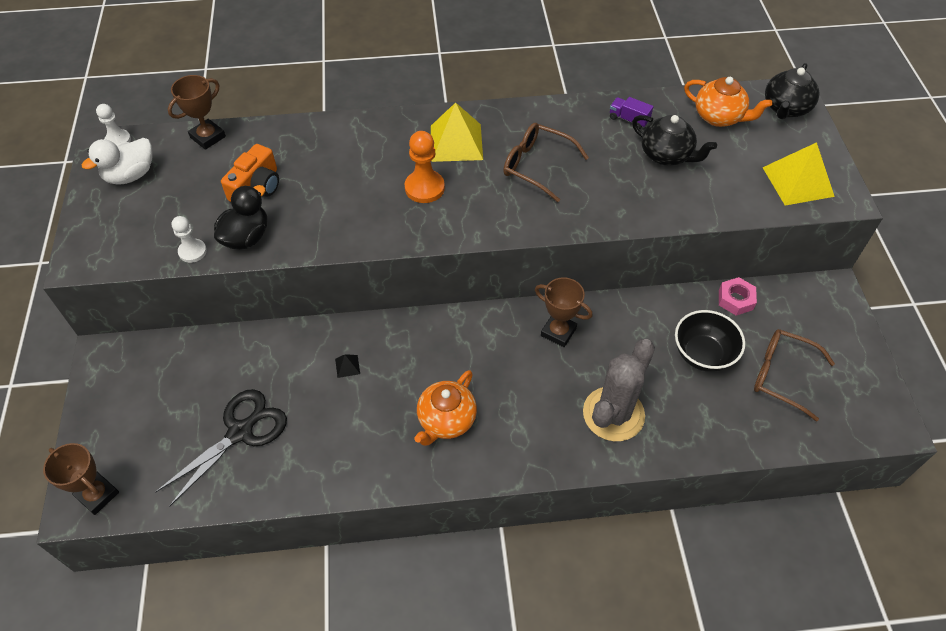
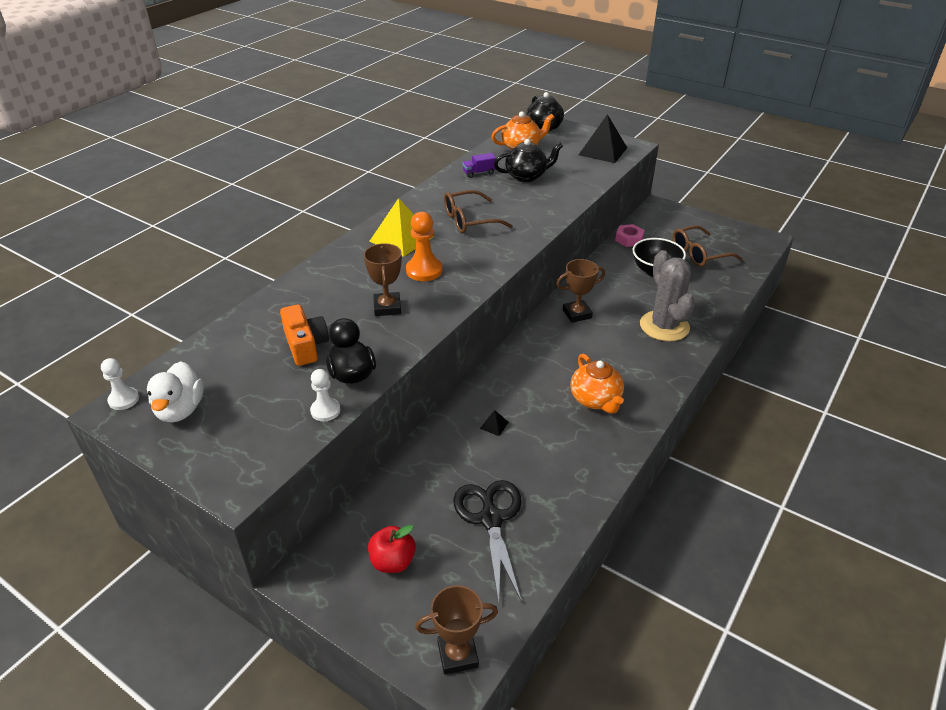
camera: 50 degrees left, 15 degrees down
brown trophy [168,75,226,150] -> brown trophy moved to [364,243,402,316]
yellow pyramid [762,142,835,206] -> black pyramid [579,114,627,163]
none -> red apple [368,525,416,573]

